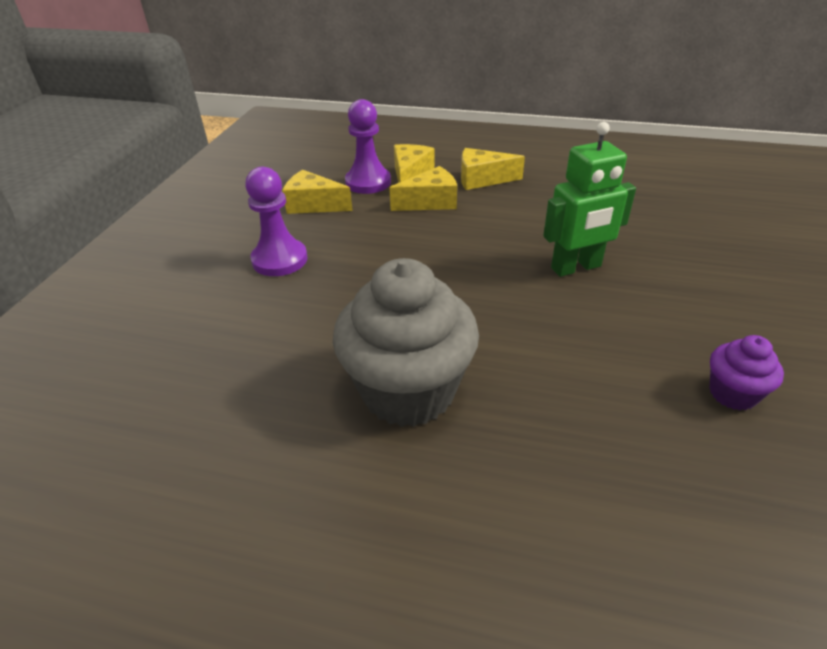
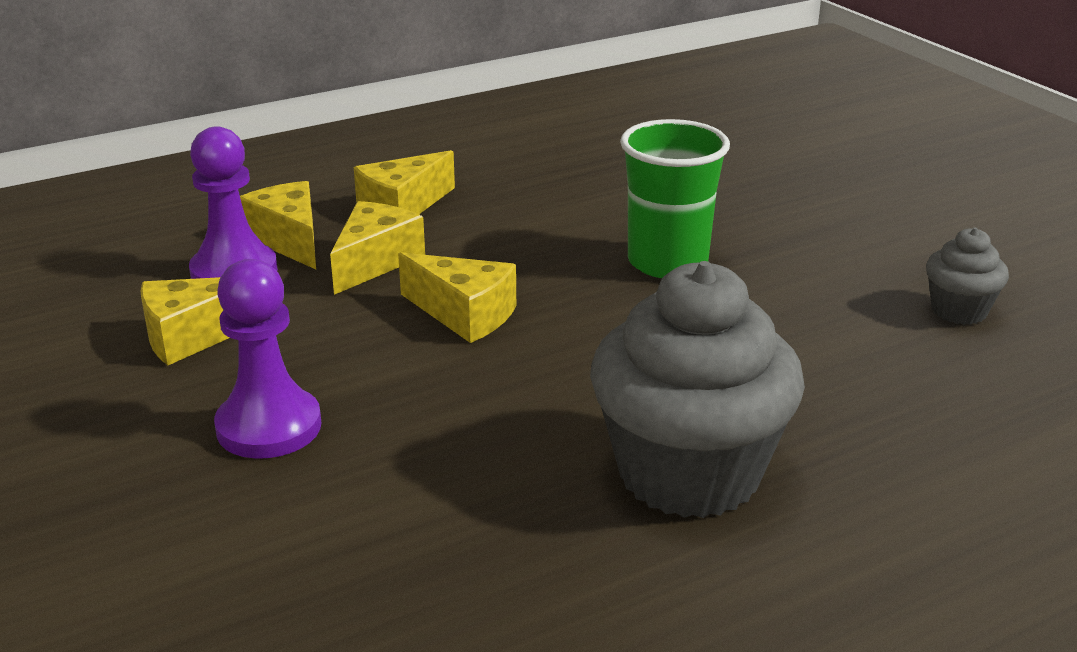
camera: 45 degrees left, 10 degrees down
green robot [543,122,636,277] -> green cup [620,119,730,278]
purple cupcake [709,335,784,411] -> grey cupcake [926,228,1009,325]
none -> yellow cheese [398,252,516,343]

